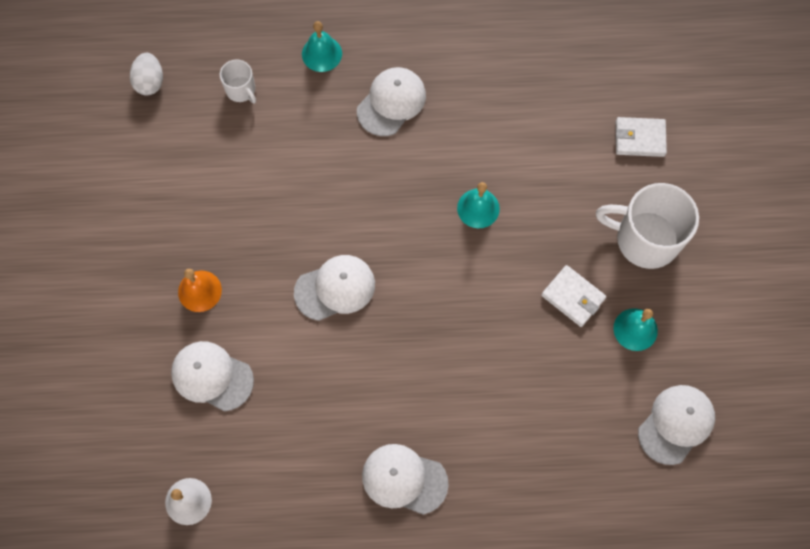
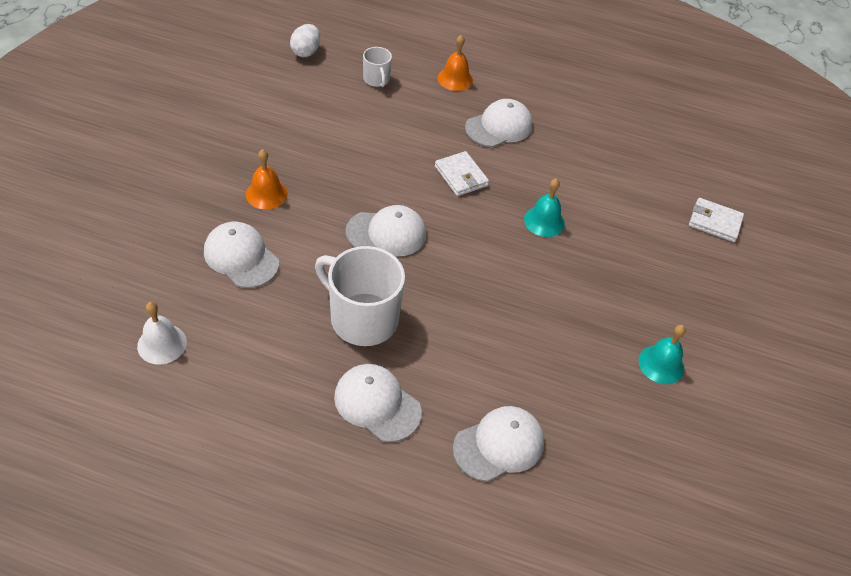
camera: 15 degrees right, 20 degrees down
turquoise bell [302,21,342,72] -> orange bell [437,35,473,91]
white wallet [541,265,606,327] -> white wallet moved to [435,151,489,196]
white mug [596,183,699,269] -> white mug moved to [315,246,405,346]
white cap [638,385,715,465] -> white cap moved to [453,406,544,482]

